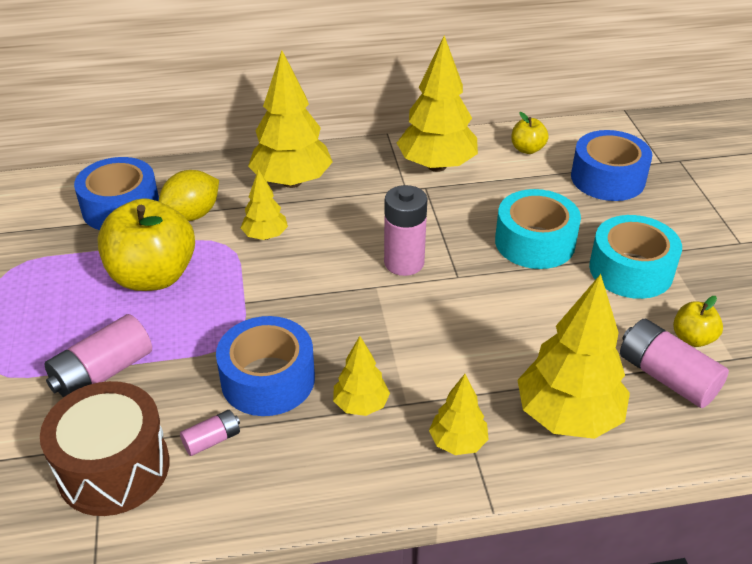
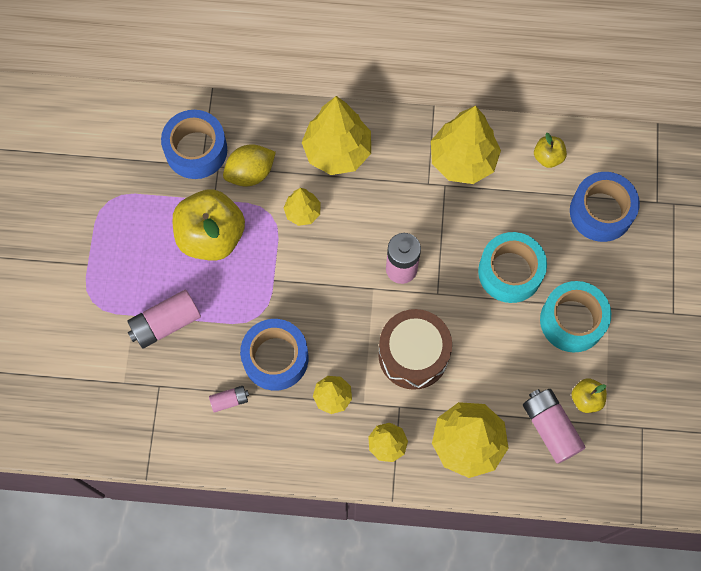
camera: 15 degrees right, 30 degrees up
brown drum [40,381,170,516] -> brown drum moved to [378,309,452,390]

